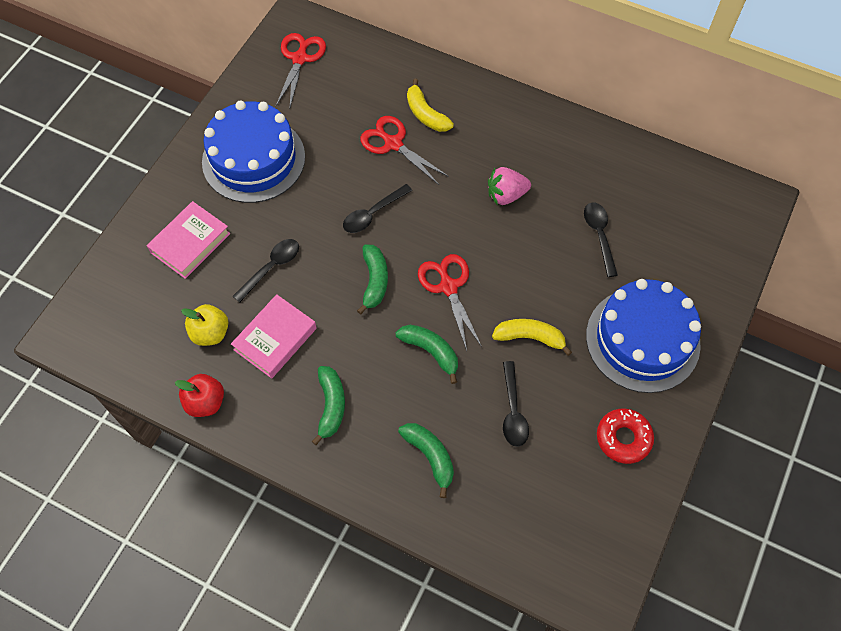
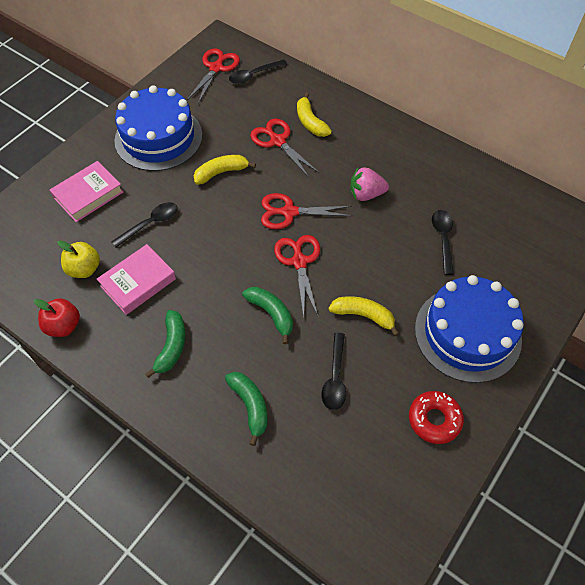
camera: 10 degrees right, 5 degrees down
black spoon [343,184,412,233] -> black spoon moved to [229,60,287,84]
green banana [357,244,388,315] -> none
none -> yellow banana [194,155,256,185]
none -> red scissors [261,193,352,229]

